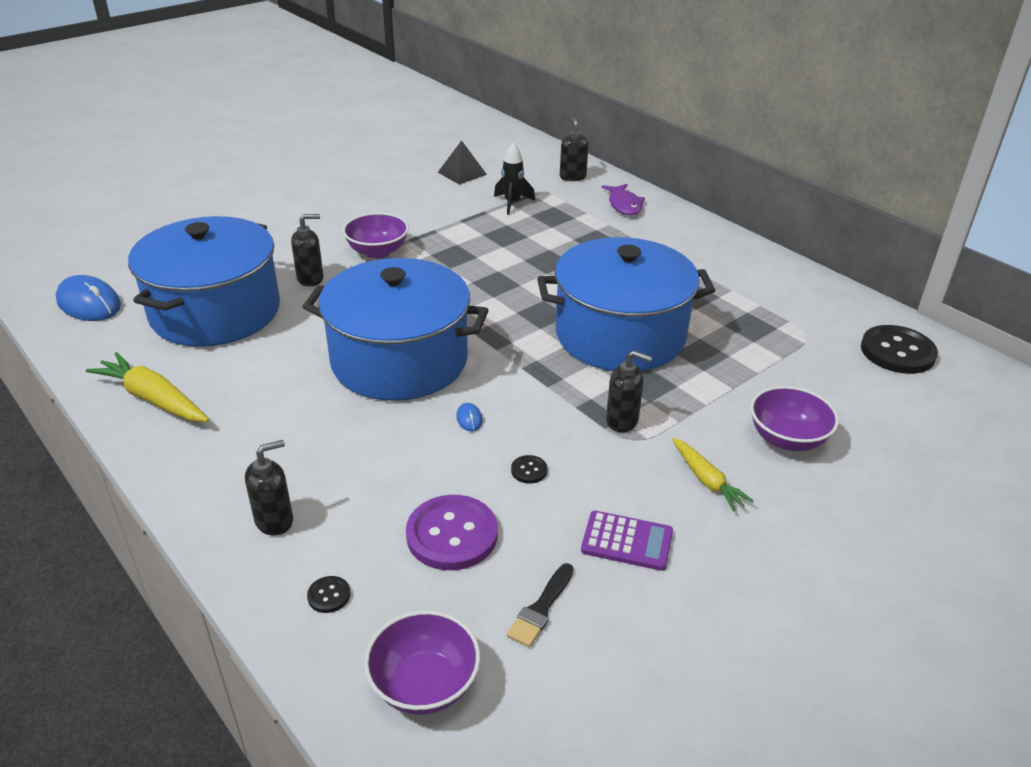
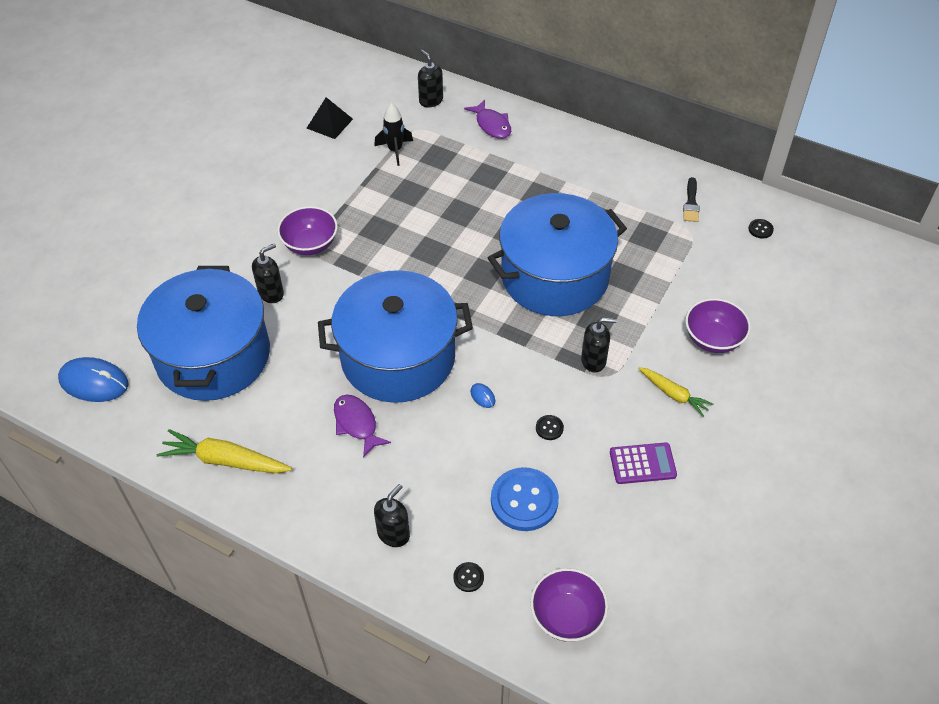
camera: 20 degrees left, 15 degrees up
purple button [406,495,498,570] -> blue button [491,467,559,531]
black brush [507,563,574,647] -> black brush moved to [683,177,700,222]
black button [861,325,938,374] -> black button [749,219,774,239], size x0.43
none -> purple fish [334,395,391,458]

